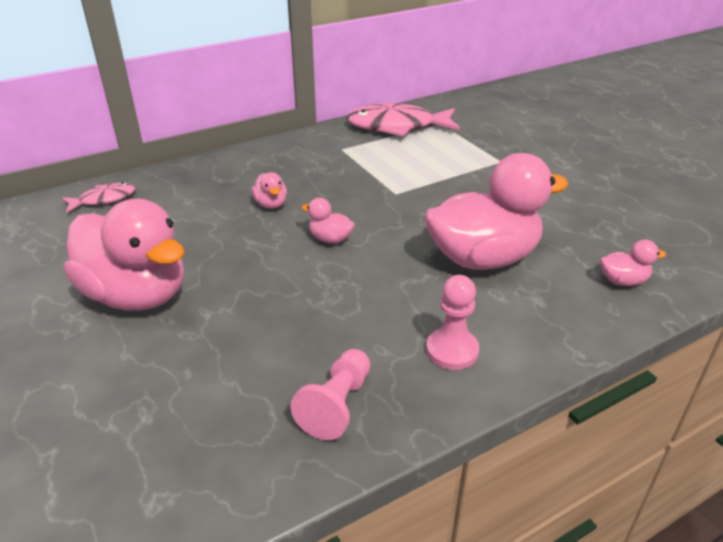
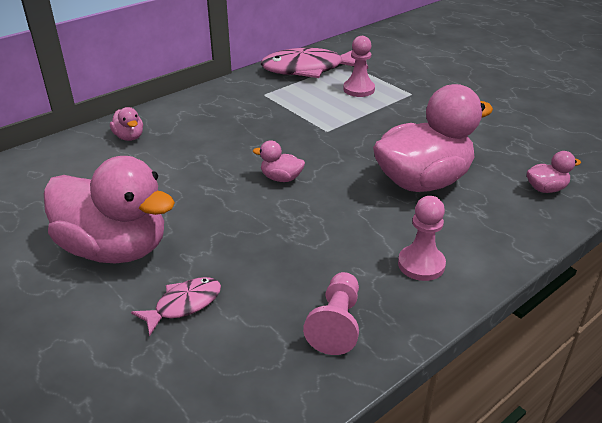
camera: 10 degrees left, 0 degrees up
pink fish [62,182,135,213] -> pink fish moved to [131,277,221,336]
pink duck [251,172,287,209] -> pink duck moved to [110,107,143,141]
none -> pink pawn [343,36,375,97]

